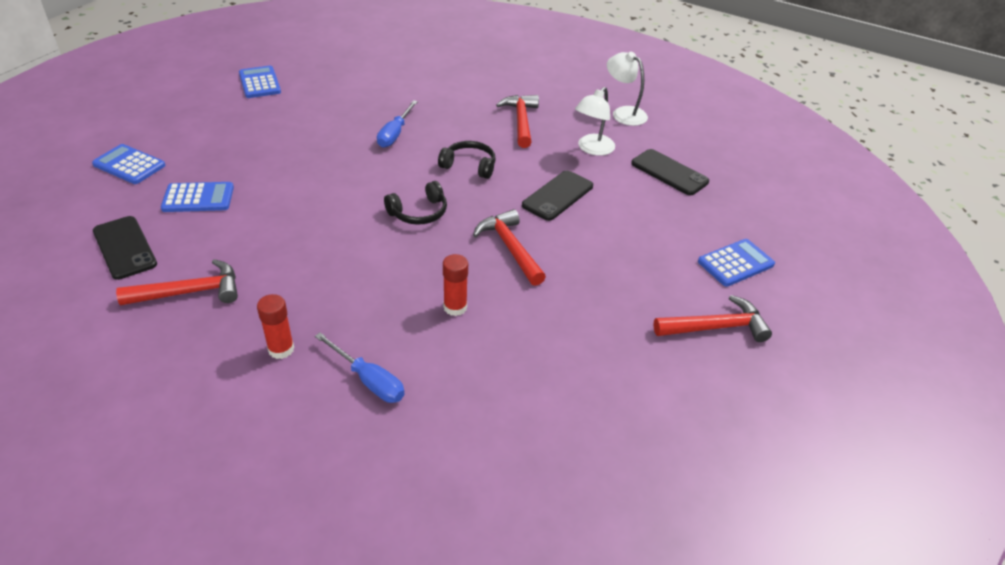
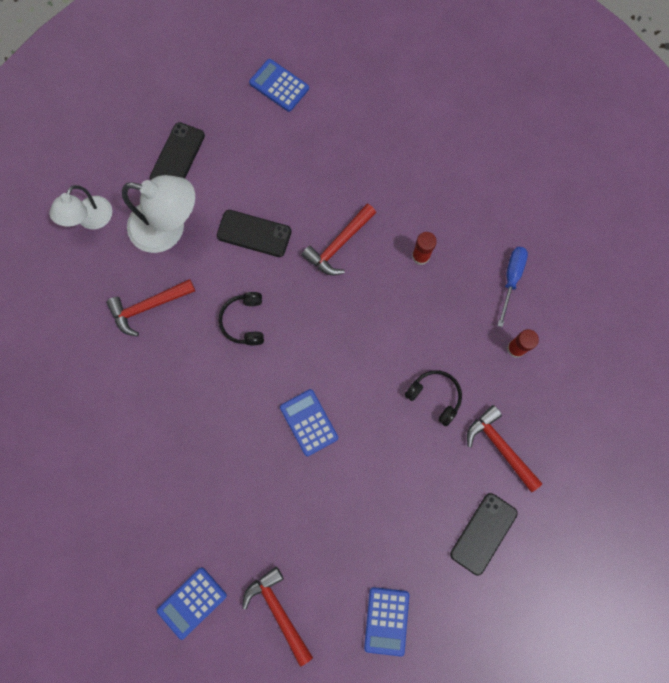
camera: 110 degrees left, 35 degrees up
blue calculator [161,182,234,212] -> blue calculator moved to [280,389,338,456]
blue screwdriver [377,100,418,148] -> none
black headphones [384,181,447,225] -> black headphones moved to [404,370,462,426]
white lamp [575,87,615,156] -> white lamp [122,175,195,253], size x1.58
red hammer [653,295,772,342] -> red hammer moved to [242,567,313,666]

